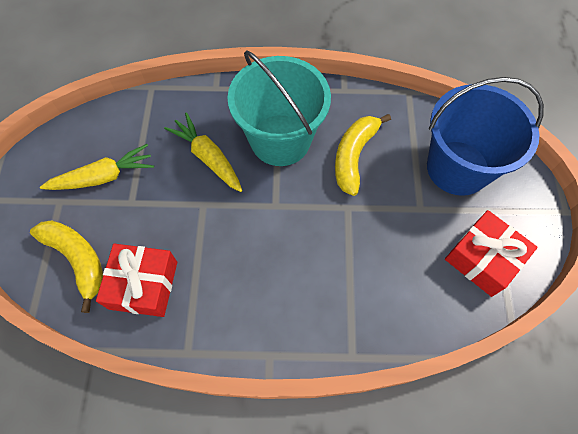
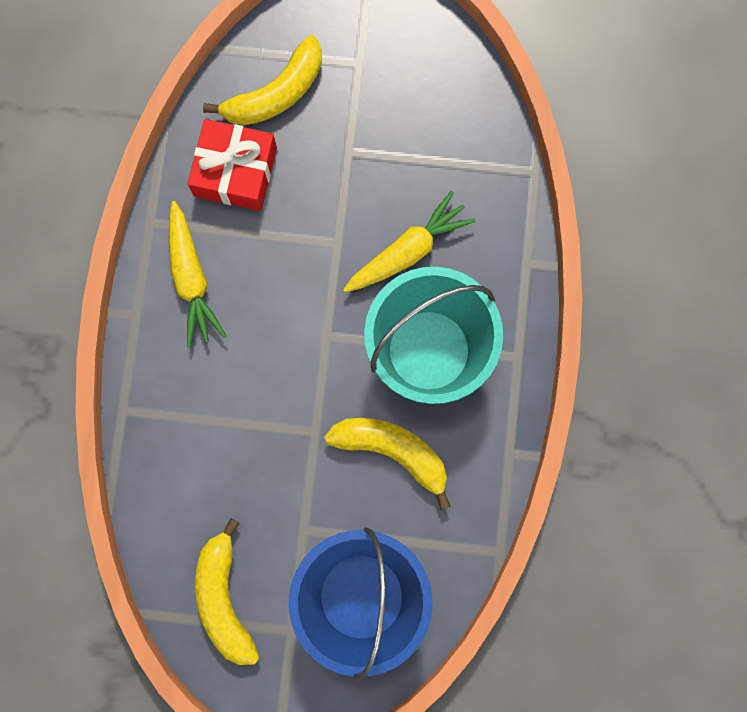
camera: 95 degrees right, 15 degrees up
yellow carrot [40,144,154,190] -> yellow carrot moved to [169,201,227,347]
red gift [445,210,538,297] -> yellow banana [195,518,259,665]

